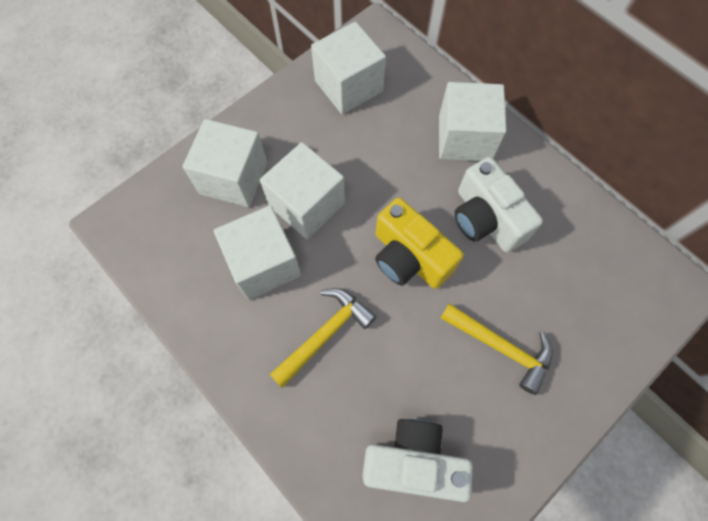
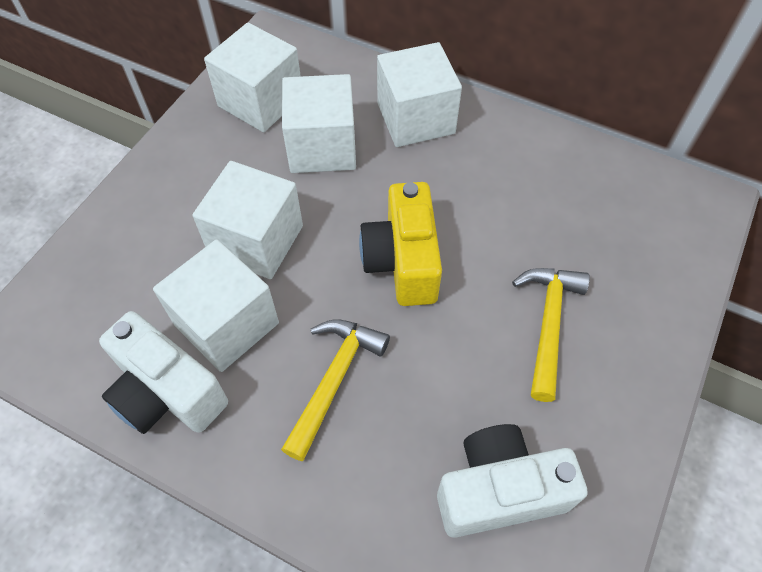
camera: 20 degrees left, 10 degrees down
white cube [183,119,267,207] -> white cube moved to [282,74,356,173]
yellow camera [375,198,463,289] -> yellow camera turned 60 degrees clockwise [359,182,442,306]
yellow hammer [440,303,553,395] -> yellow hammer turned 90 degrees counterclockwise [512,268,590,402]
white camera [455,157,543,253] -> white camera moved to [99,311,228,434]

